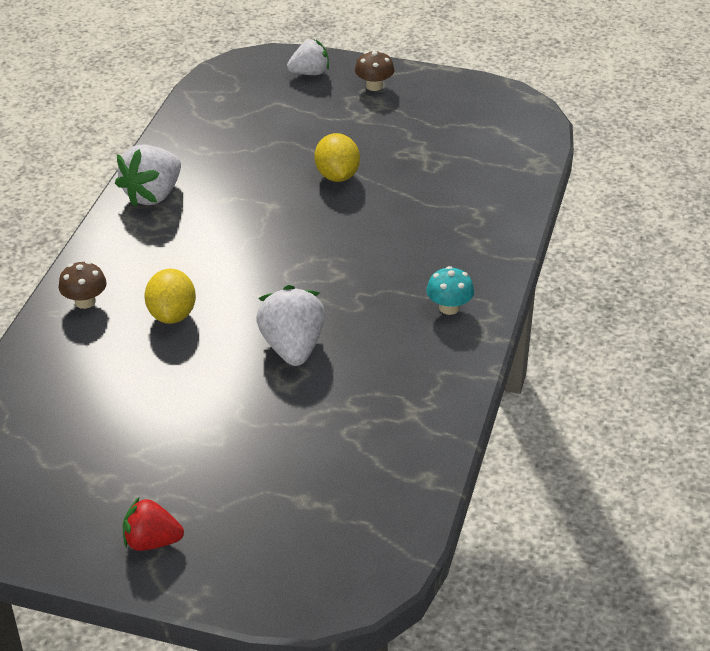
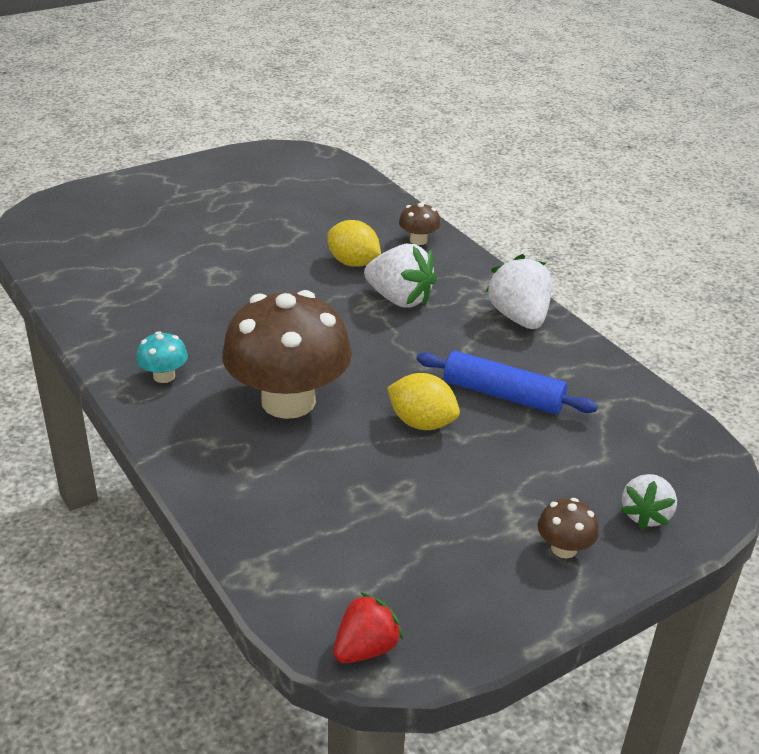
camera: 130 degrees right, 5 degrees down
red strawberry [123,497,184,551] -> red strawberry moved to [333,592,403,663]
white strawberry [256,285,325,366] -> white strawberry moved to [364,244,437,308]
none -> brown mushroom [222,290,352,419]
none -> blue rolling pin [416,351,598,414]

